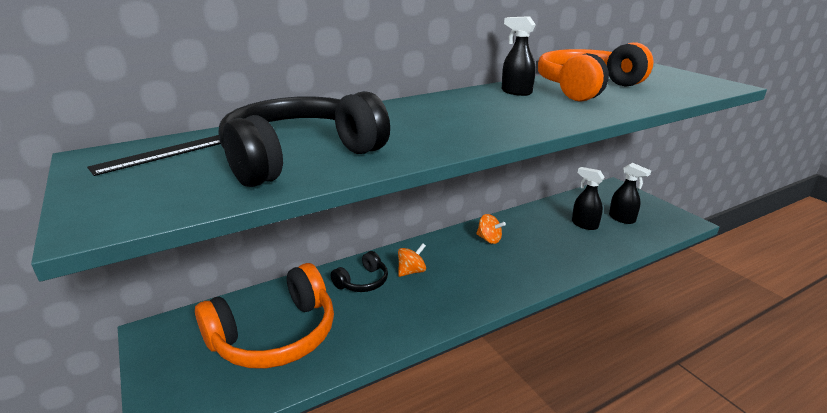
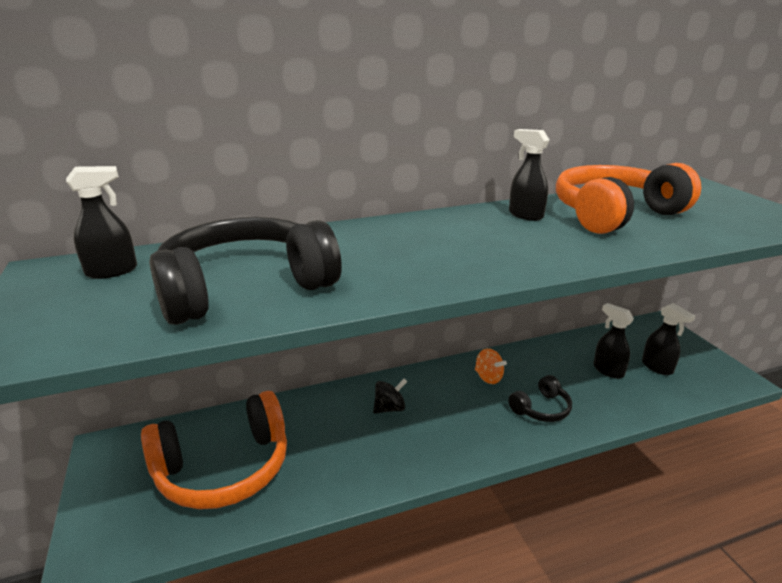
camera: 10 degrees right, 0 degrees up
black ruler [87,135,221,176] -> black spray bottle [66,166,137,279]
black headphones [331,251,388,292] -> black headphones moved to [508,375,572,422]
orange spinning top [398,243,426,277] -> black spinning top [373,378,408,414]

